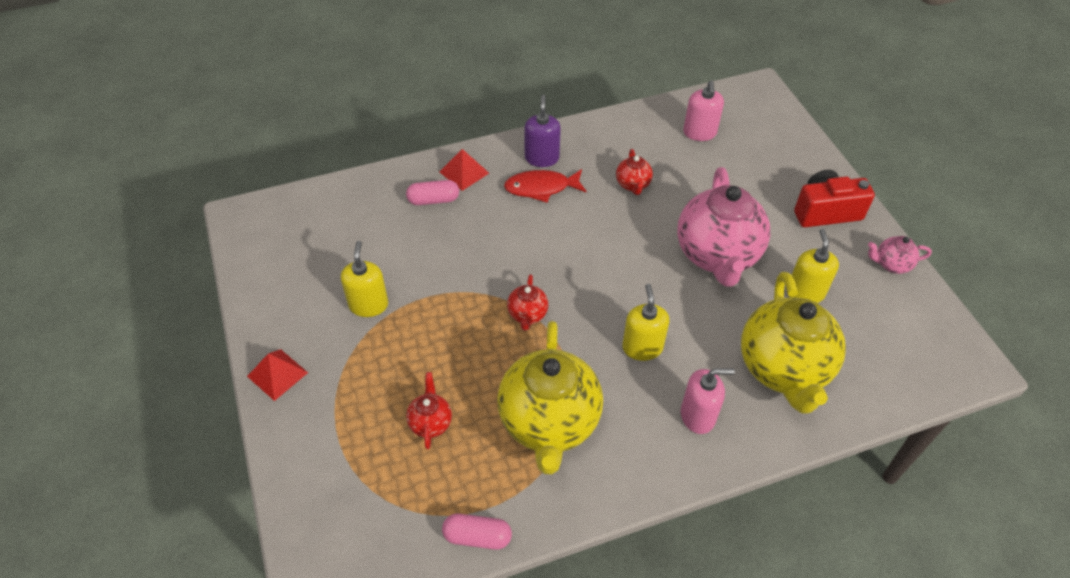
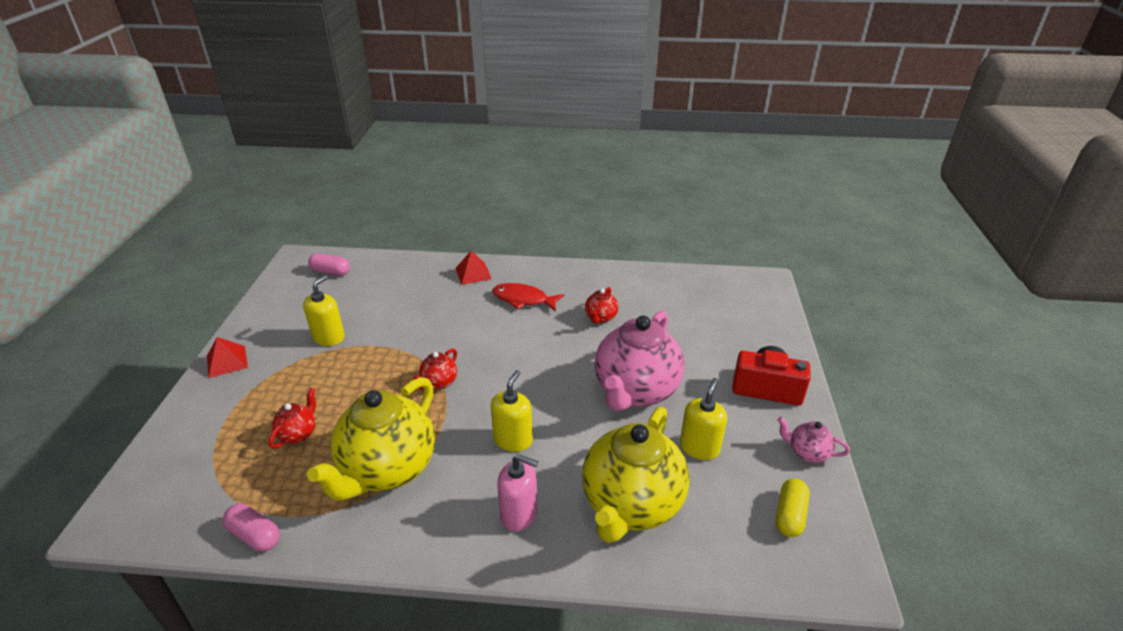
camera: 25 degrees right, 15 degrees down
pink capsule [406,180,459,205] -> pink capsule moved to [308,253,350,276]
purple soap dispenser [524,95,561,167] -> none
pink soap dispenser [683,80,724,141] -> none
none -> yellow capsule [776,479,810,537]

